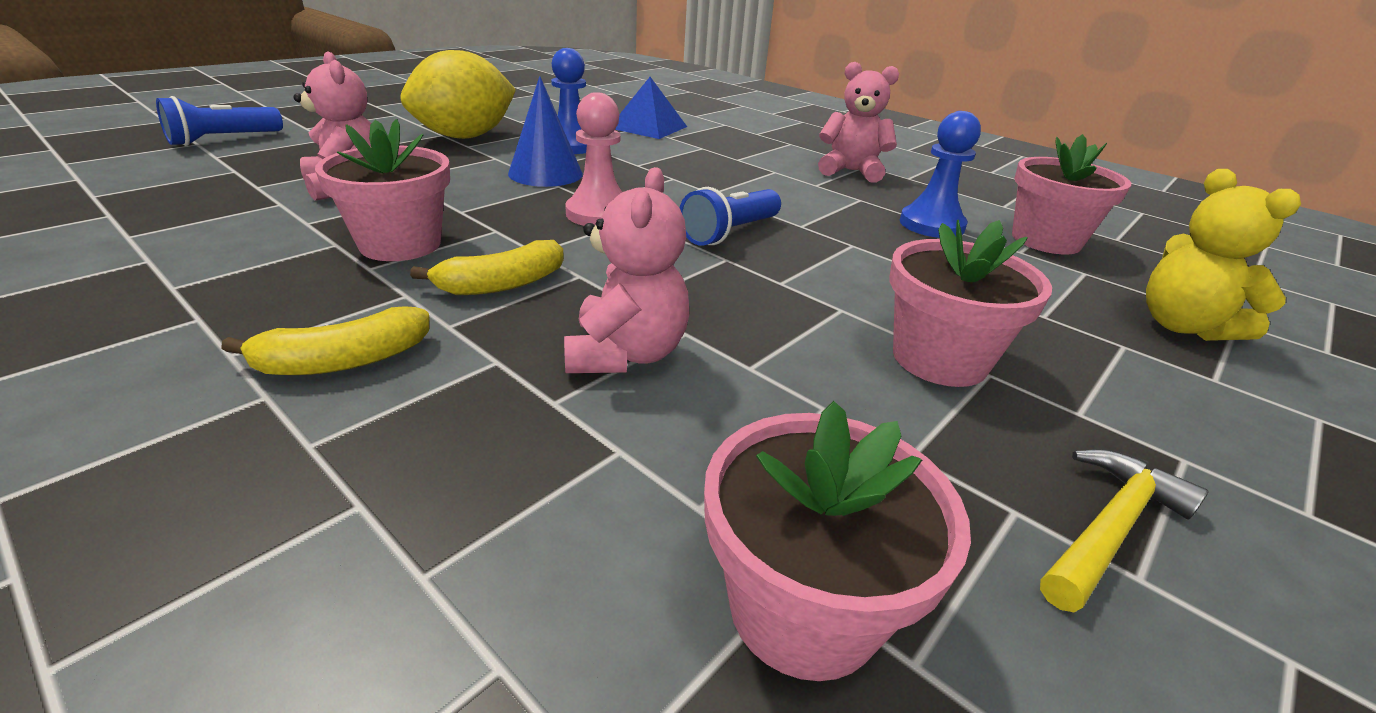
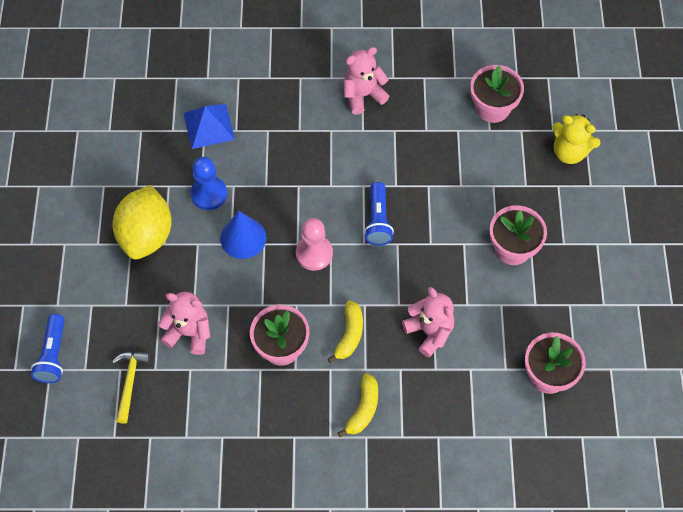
camera: 40 degrees left, 30 degrees up
blue pawn [900,111,981,238] -> none
yellow hammer [1040,449,1209,612] -> yellow hammer moved to [112,352,150,424]

